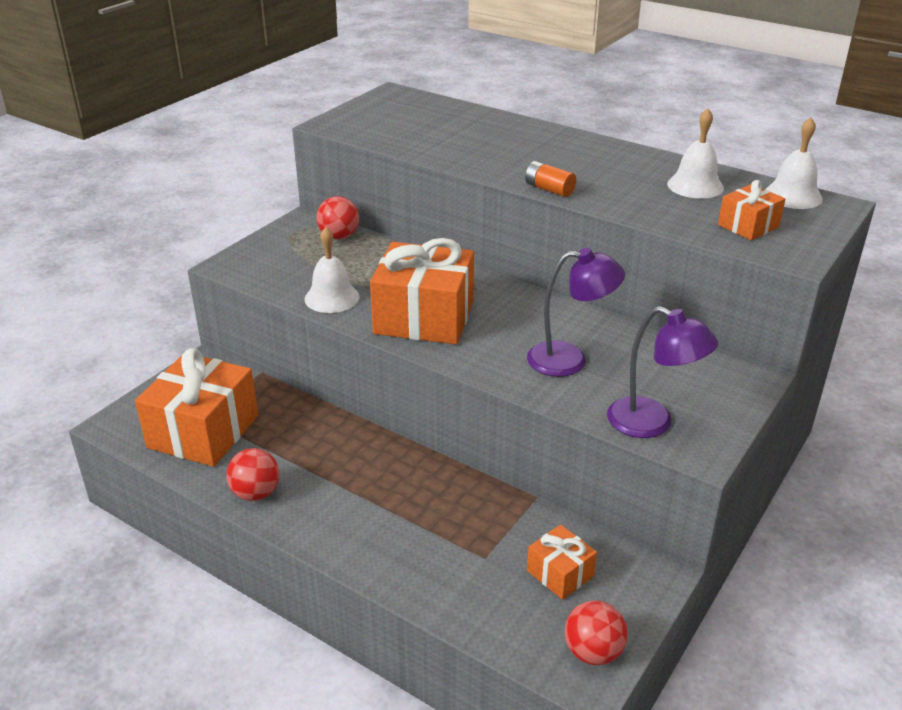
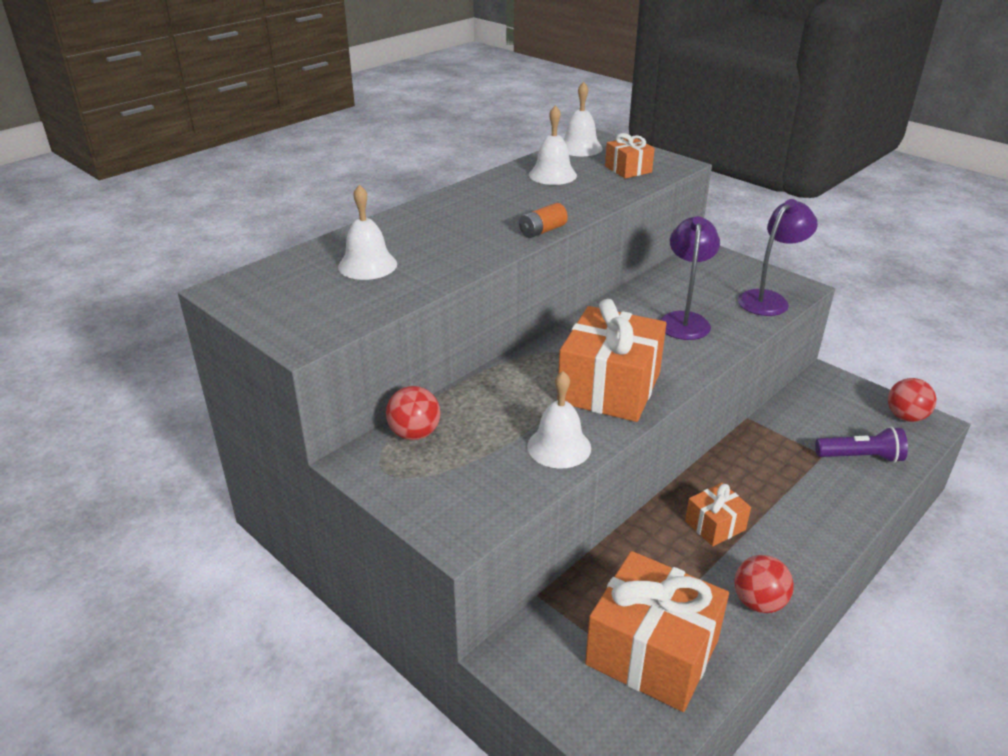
camera: 80 degrees left, 0 degrees up
orange gift [527,525,597,600] -> orange gift moved to [685,483,751,546]
none -> white bell [338,185,397,280]
none -> purple flashlight [815,426,908,463]

